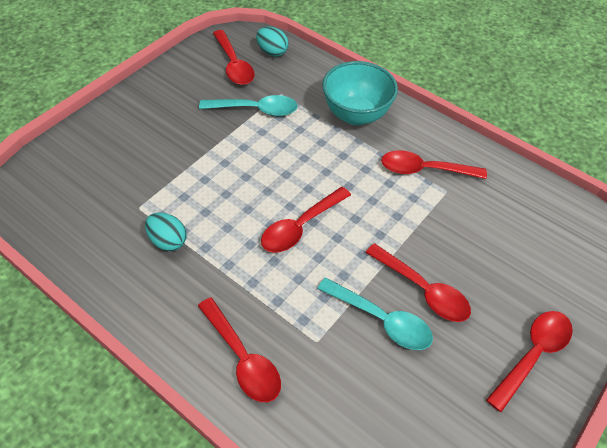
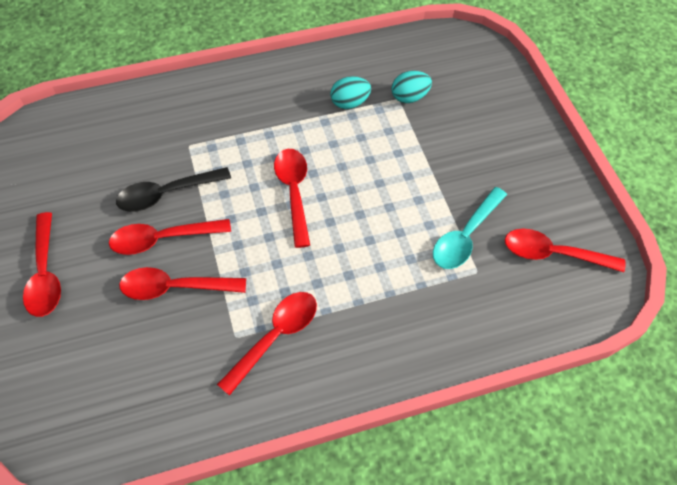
camera: 125 degrees right, 5 degrees up
red spoon [198,297,281,402] -> red spoon moved to [119,267,246,300]
turquoise egg [256,27,289,57] -> turquoise egg moved to [392,71,432,103]
turquoise spoon [317,278,433,350] -> black spoon [116,167,231,212]
turquoise bowl [322,61,398,125] -> none

